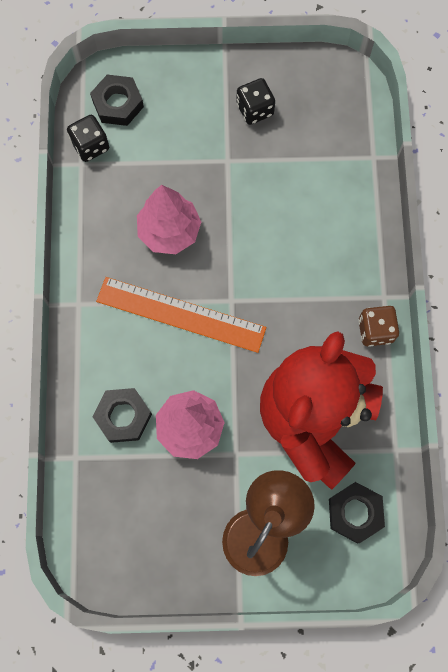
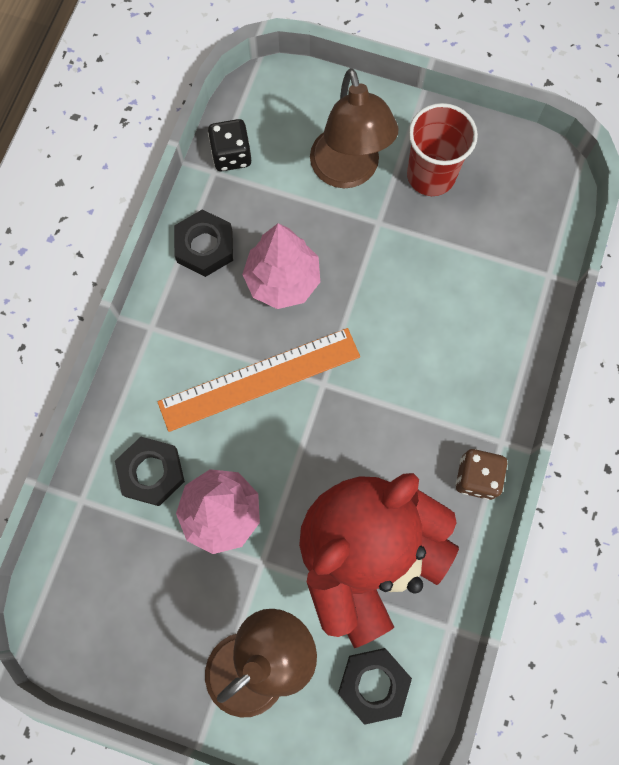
camera: 20 degrees right, 0 degrees up
black nut [90,75,144,126] -> black nut moved to [174,209,233,277]
orange ruler [96,277,266,353] -> orange ruler turned 60 degrees counterclockwise [157,328,360,432]
black dice [236,78,275,125] -> red cup [407,103,478,196]
none -> brown lamp [310,68,398,188]

